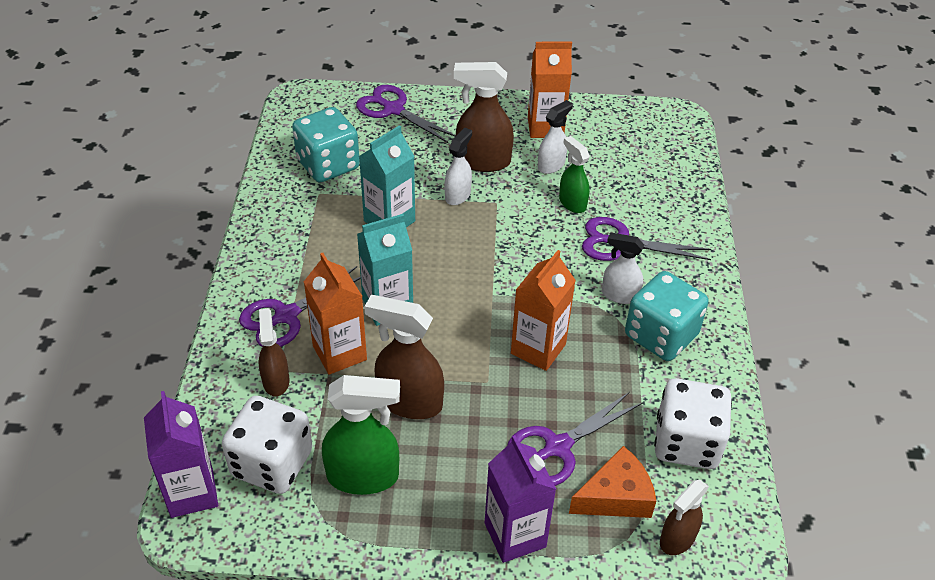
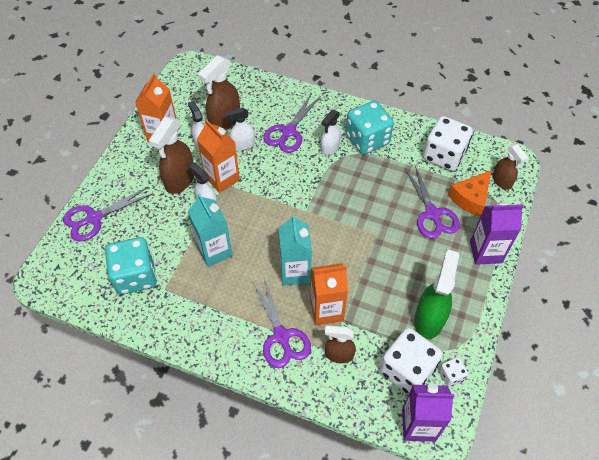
camera: 70 degrees left, 10 degrees up
brown spray bottle [364,295,444,419] -> brown spray bottle moved to [198,55,240,130]
orange carton [511,250,576,371] -> orange carton moved to [197,119,240,193]
green spray bottle [559,136,590,213] -> white spray bottle [225,108,255,150]
orange cheese [569,446,656,518] -> orange cheese turned 135 degrees counterclockwise [448,170,491,217]
none -> white dice [439,357,468,387]

